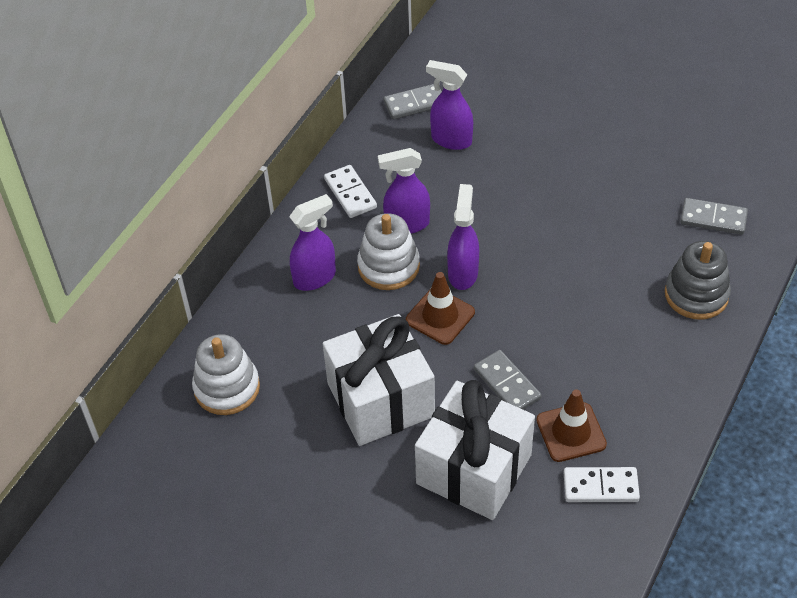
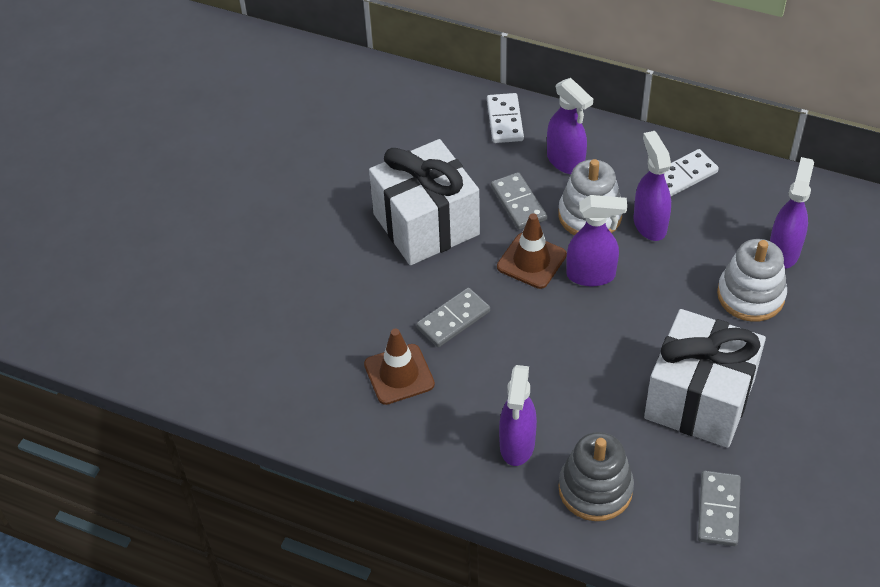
camera: 85 degrees right, 0 degrees up
white stacking toy [192,334,260,415] -> white stacking toy moved to [717,239,787,322]
grey domino [384,84,442,119] -> grey domino moved to [491,172,547,230]
white gift [415,380,535,520] -> white gift moved to [644,309,766,448]
white domino [564,467,640,502] -> white domino moved to [487,93,524,143]
none -> purple spray bottle [499,365,537,466]

